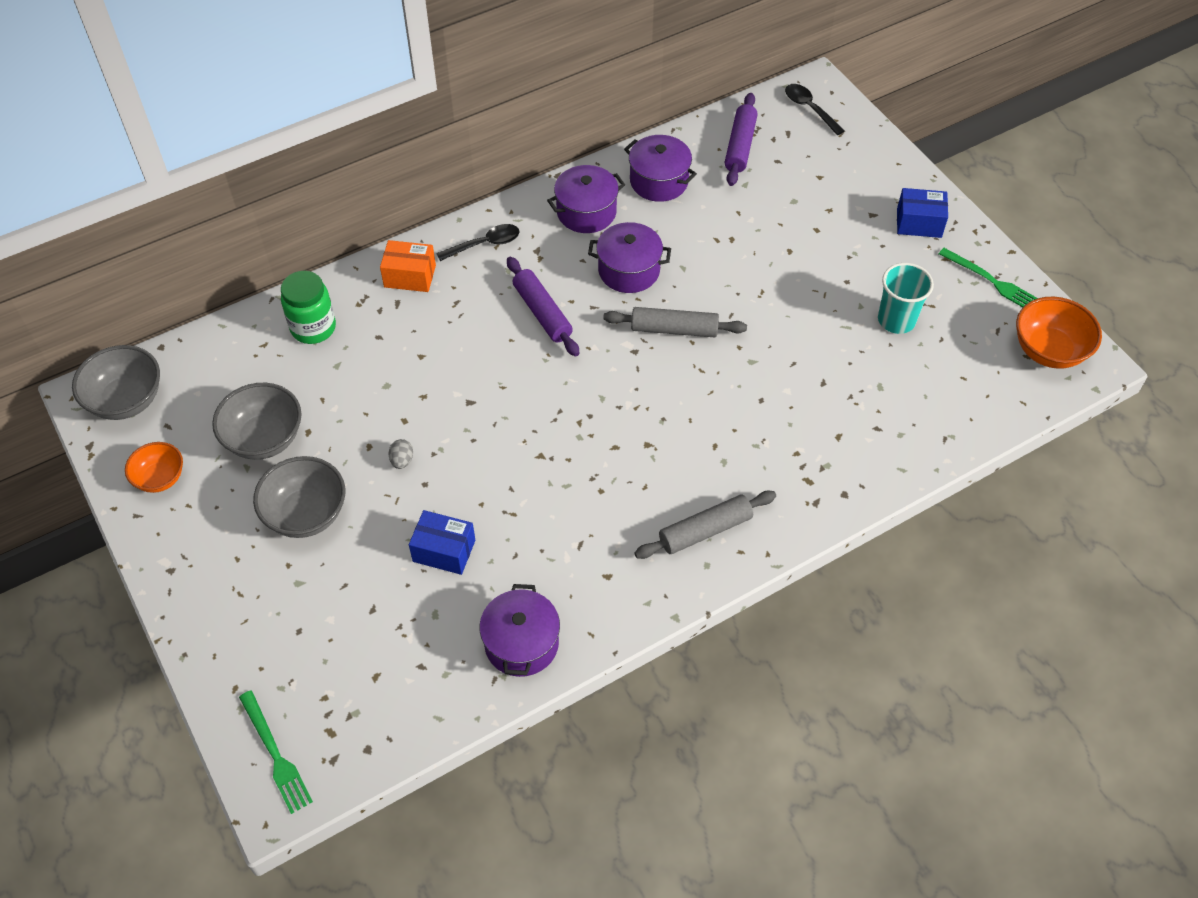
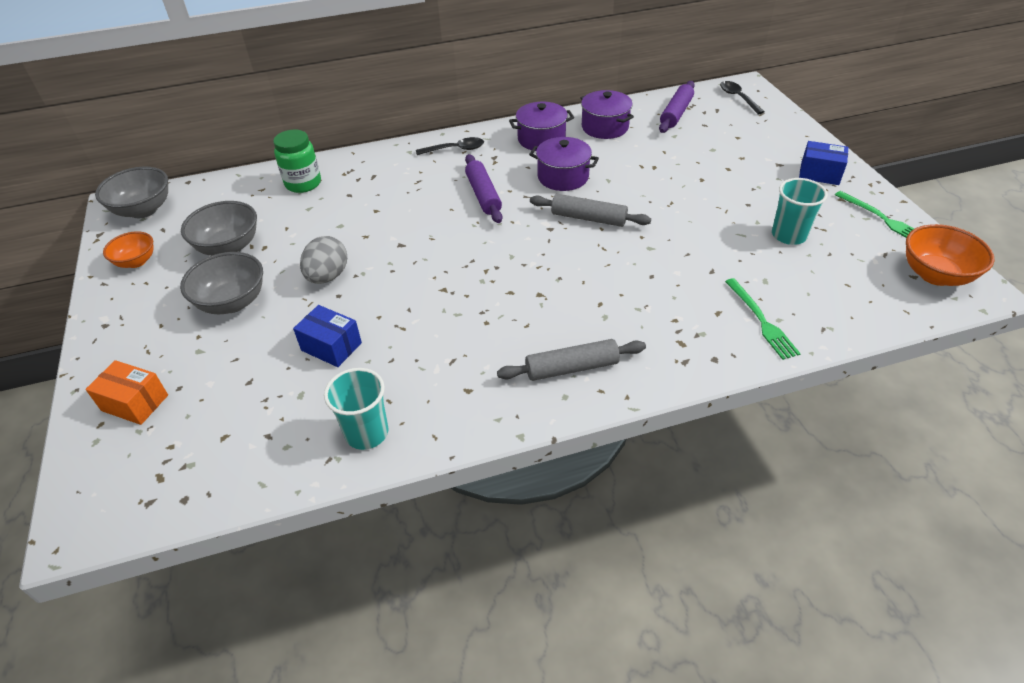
camera: 15 degrees right, 10 degrees down
green fork [239,690,313,814] -> green fork moved to [725,278,801,360]
orange box [380,240,436,292] -> orange box moved to [85,360,168,425]
grey egg [389,439,413,469] -> grey egg [300,236,347,284], size x2.00
purple pot [480,584,560,677] -> turquoise cup [324,368,389,450]

